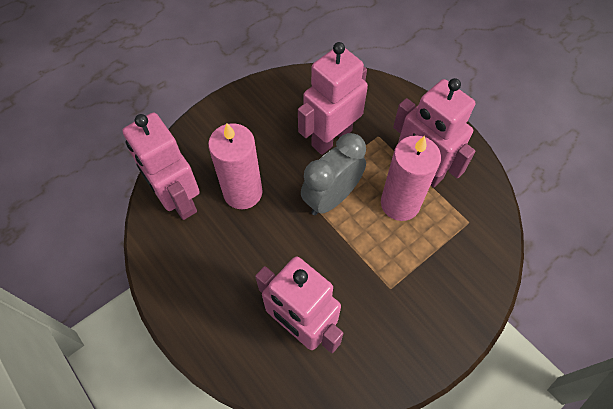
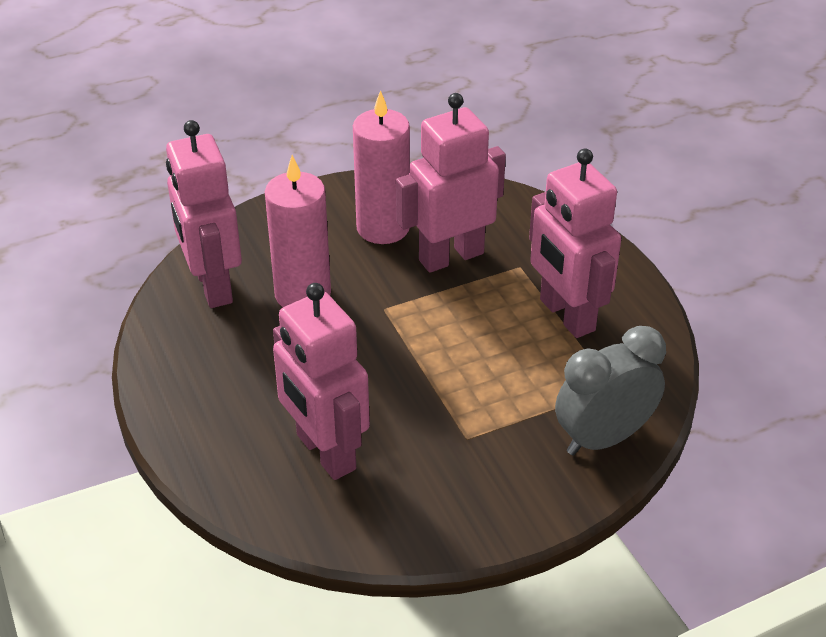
camera: 15 degrees right, 20 degrees down
grey clock [301,133,366,215] -> grey clock moved to [555,326,666,455]
pink candle [381,135,441,221] -> pink candle moved to [353,90,410,244]

